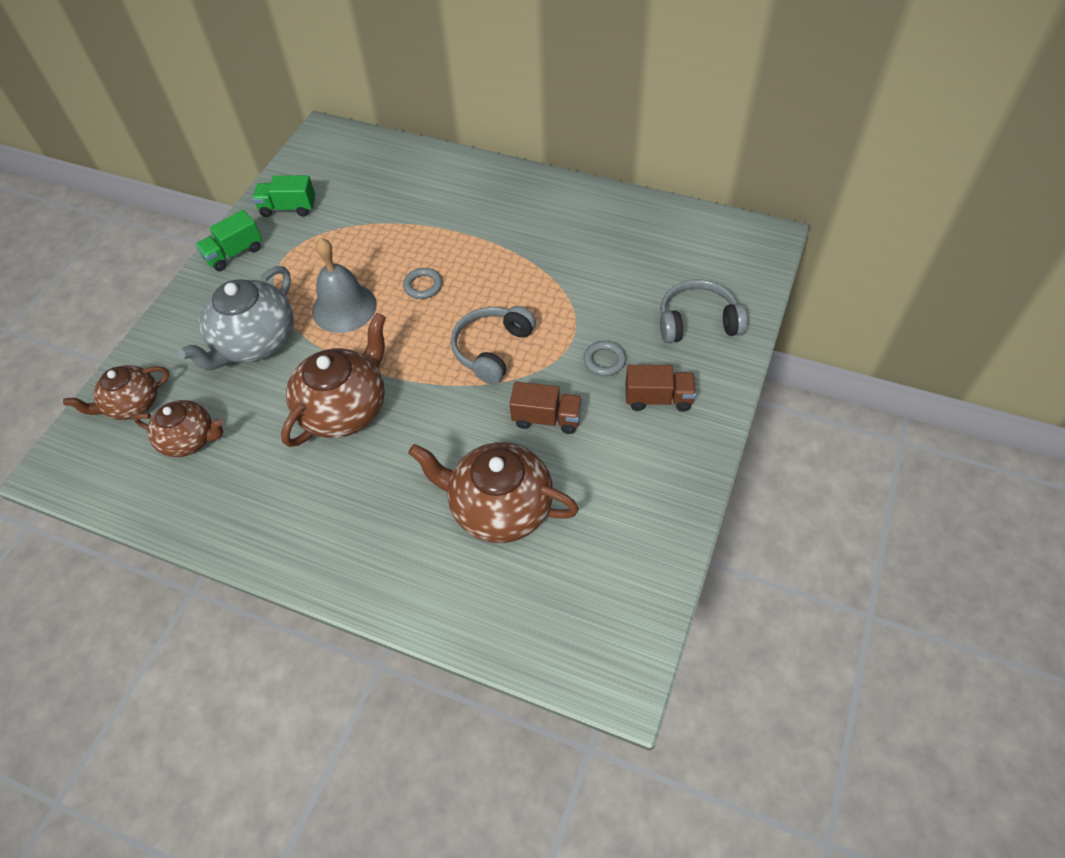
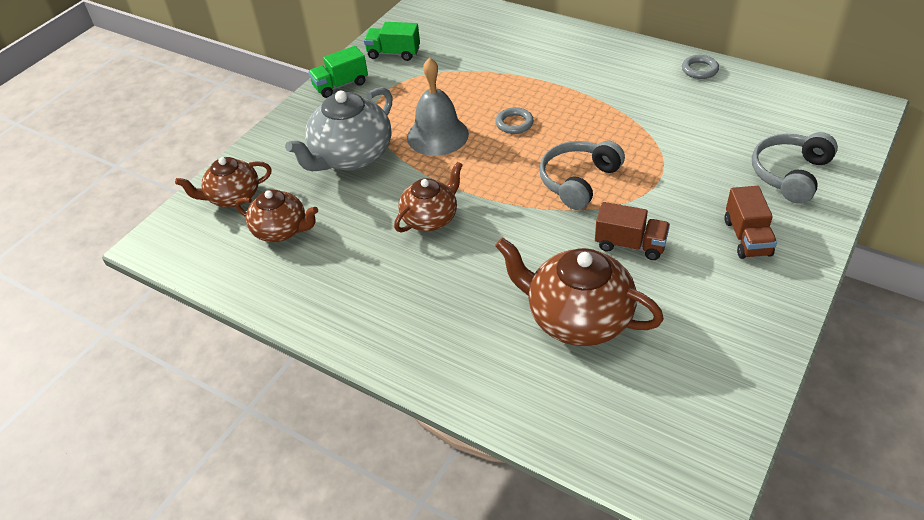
camera: 10 degrees right, 10 degrees down
brown teapot [281,313,386,447] -> brown teapot [394,162,463,232], size x0.63
grey ring [584,341,626,376] -> grey ring moved to [682,55,719,79]
brown truck [626,365,696,412] -> brown truck turned 75 degrees clockwise [724,186,777,259]
grey headphones [660,280,747,343] -> grey headphones turned 60 degrees counterclockwise [752,132,838,204]

